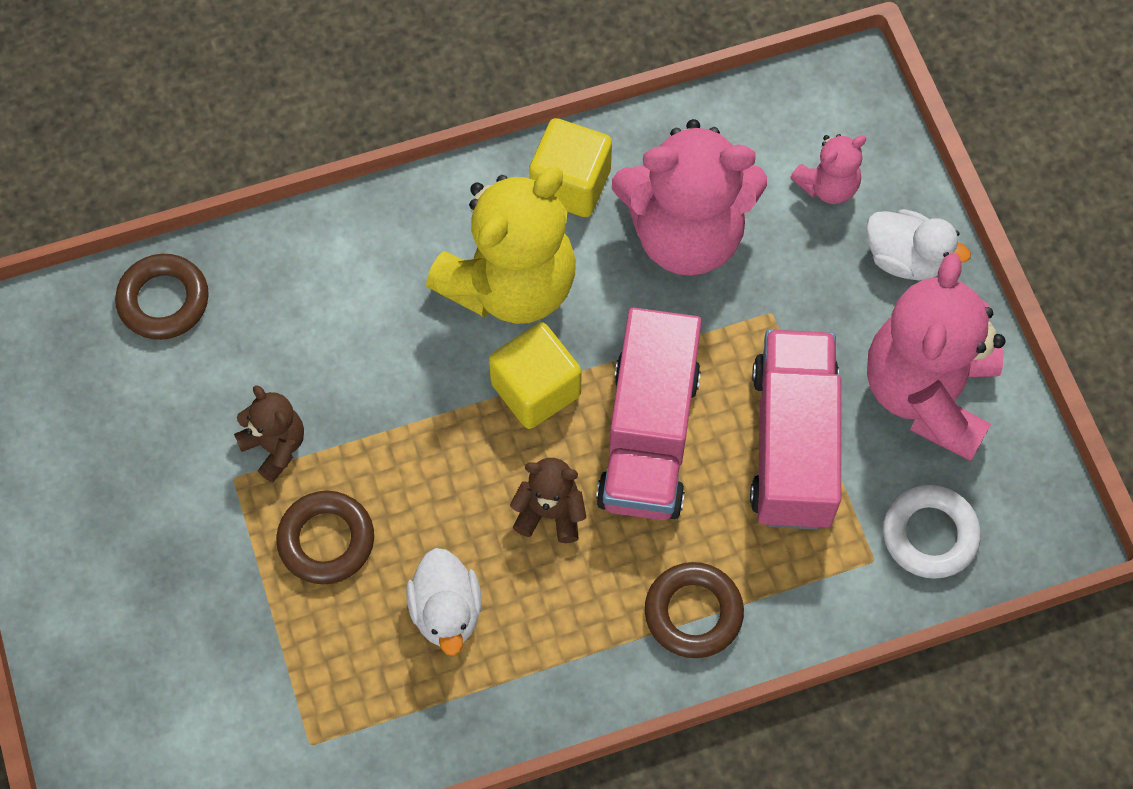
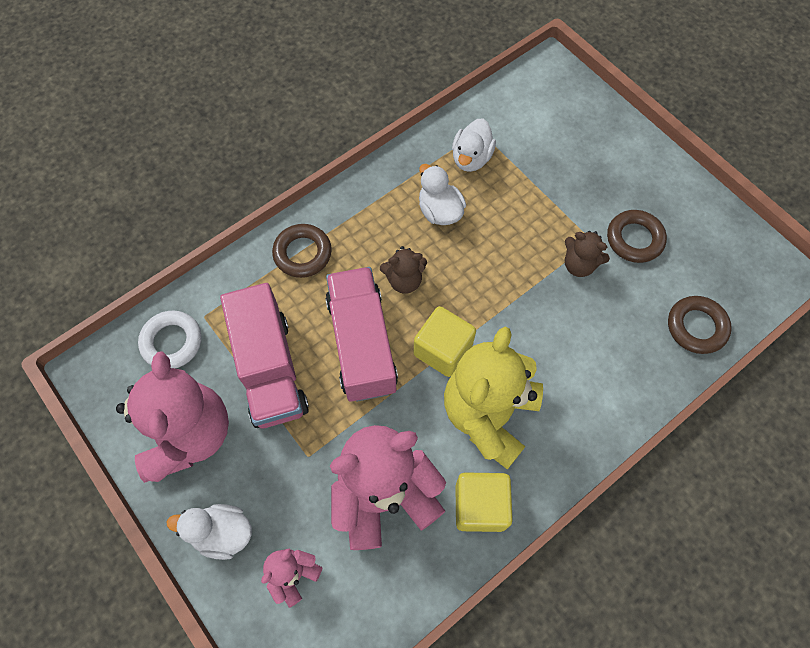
camera: 160 degrees right, 0 degrees up
brown ring [276,491,374,584] -> brown ring moved to [607,210,667,263]
none -> white duck [452,118,496,172]

